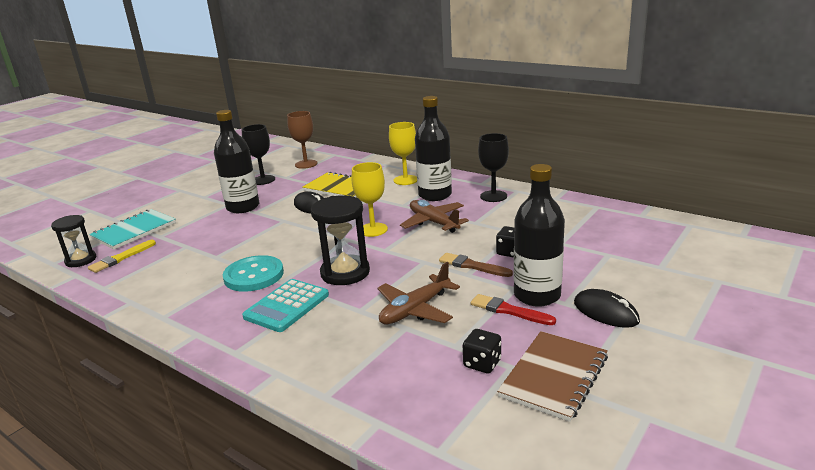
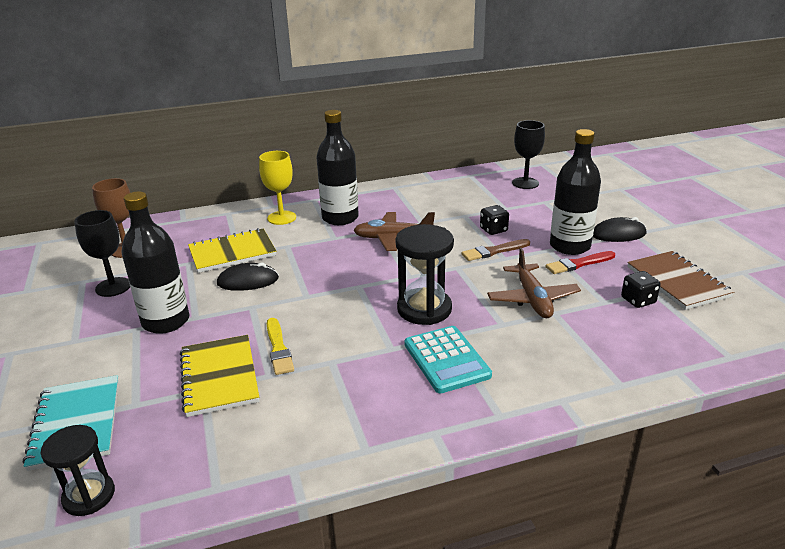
camera: 55 degrees left, 5 degrees up
yellow brush [88,240,156,273] -> yellow brush moved to [267,318,294,375]
turquoise button [223,255,284,292] -> none
yellow goblet [352,162,388,237] -> none
black goblet [478,133,509,202] -> black goblet moved to [512,120,545,189]
none -> yellow notebook [180,335,259,417]

